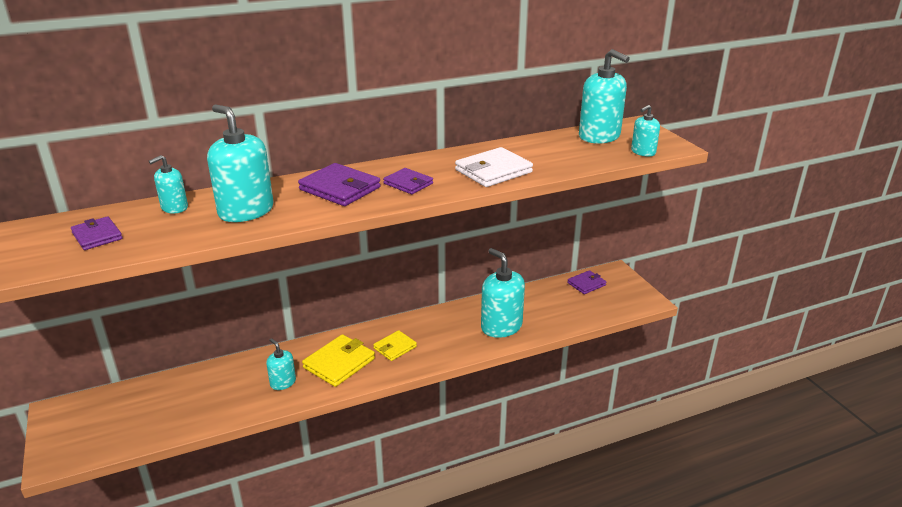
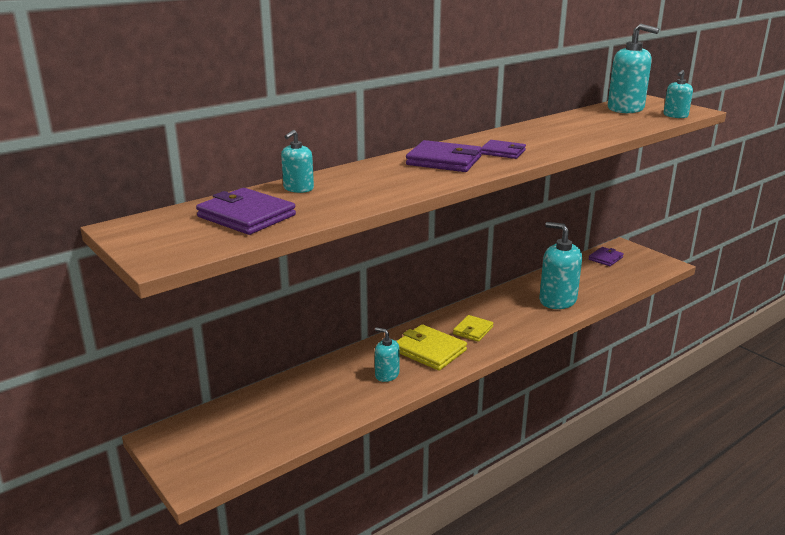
camera: 15 degrees left, 5 degrees down
purple wallet [71,216,123,250] -> purple wallet [196,188,296,235], size x1.61
turquoise soap dispenser [207,105,274,222] -> none
yellow wallet [302,334,375,387] -> yellow wallet turned 75 degrees counterclockwise [396,324,467,371]
white wallet [455,147,533,187] -> none

